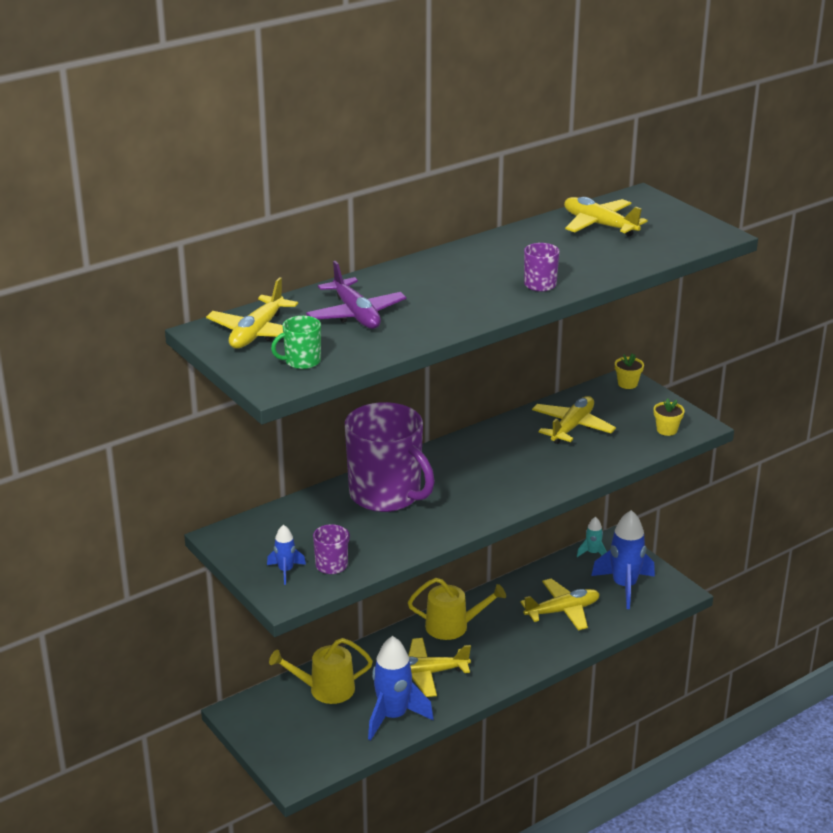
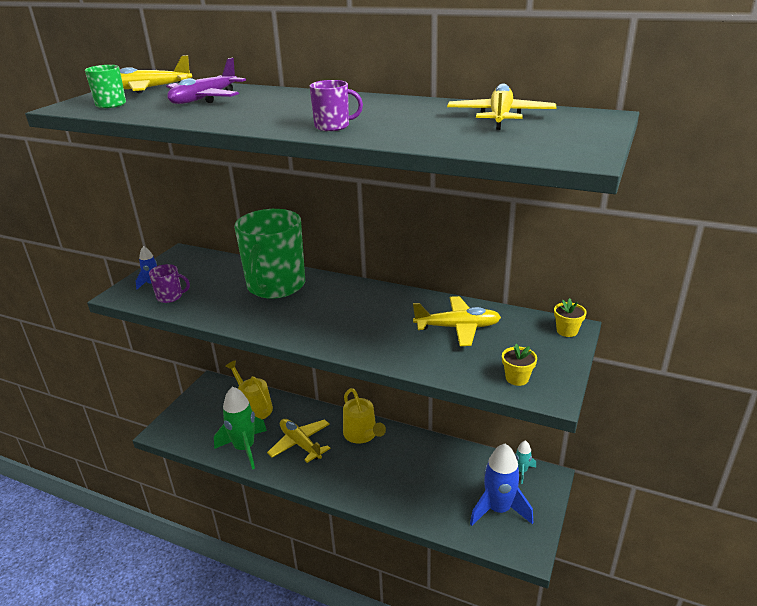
camera: 60 degrees right, 0 degrees up
purple mug [345,402,435,512] -> green mug [234,209,305,299]
blue rocket [368,636,434,740] -> green rocket [214,386,267,470]
yellow plane [520,578,600,630] -> none

